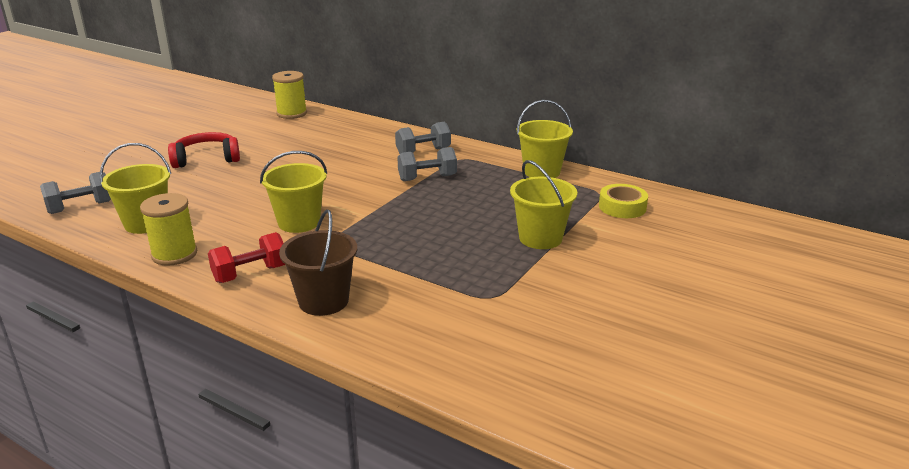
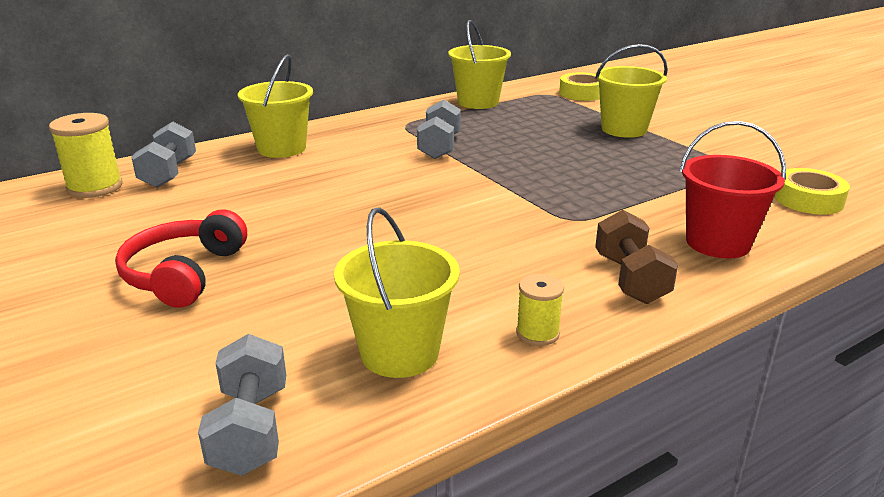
camera: 65 degrees left, 0 degrees up
yellow spool [140,193,197,266] -> yellow spool [516,274,564,346], size x0.59
red dumbbell [208,232,285,283] -> brown dumbbell [595,210,678,304]
yellow bucket [260,151,327,233] -> yellow bucket moved to [238,54,313,158]
brown bucket [279,209,357,316] -> red bucket [680,121,786,259]
grey dumbbell [395,122,451,154] -> grey dumbbell moved to [131,122,196,188]
none -> yellow tape [774,168,850,214]

